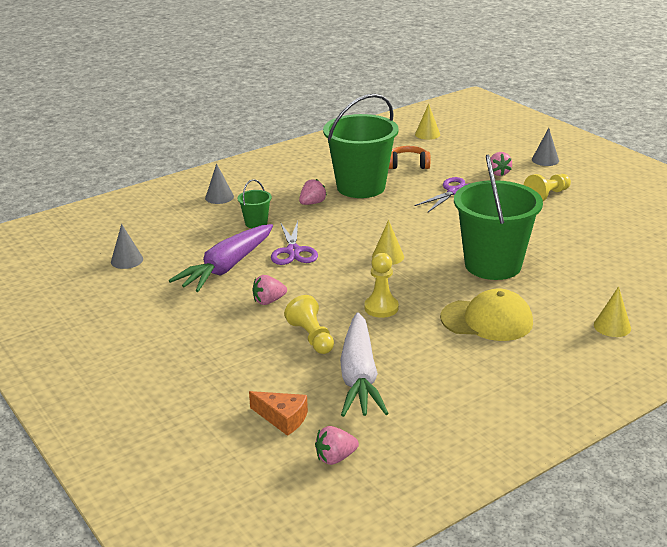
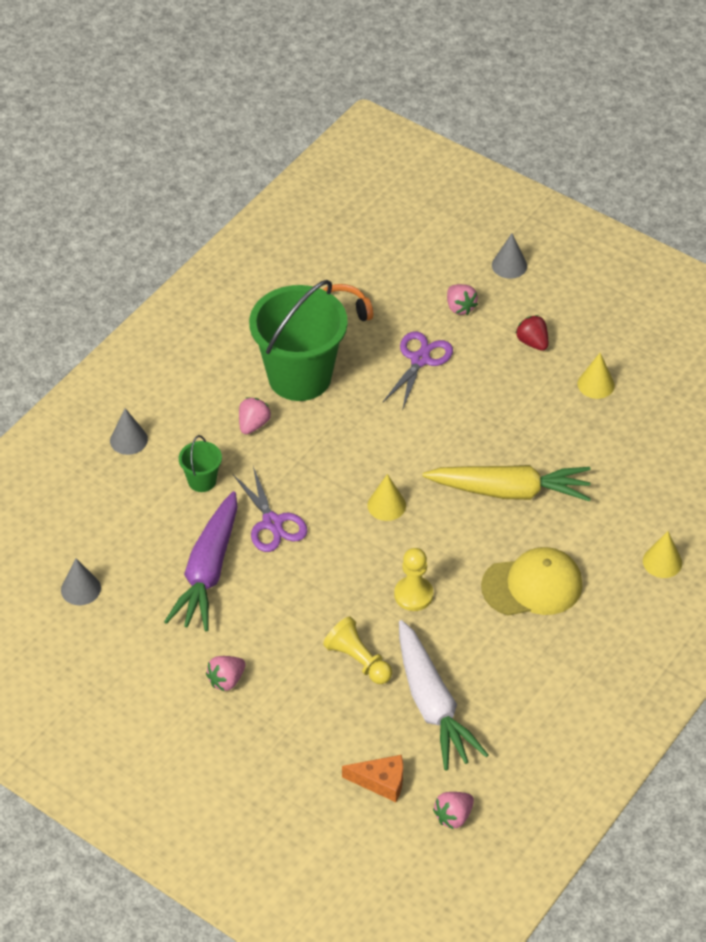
camera: 20 degrees left, 20 degrees up
pink strawberry [252,275,287,305] -> pink strawberry moved to [206,656,246,691]
yellow cone [415,103,440,140] -> yellow cone moved to [577,353,615,399]
green bucket [454,155,543,280] -> yellow carrot [422,465,591,502]
yellow pawn [524,174,571,201] -> red strawberry [516,315,548,351]

